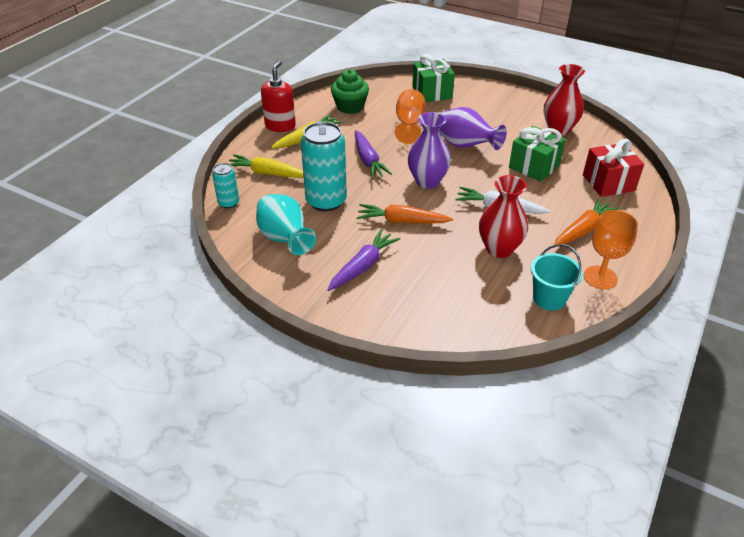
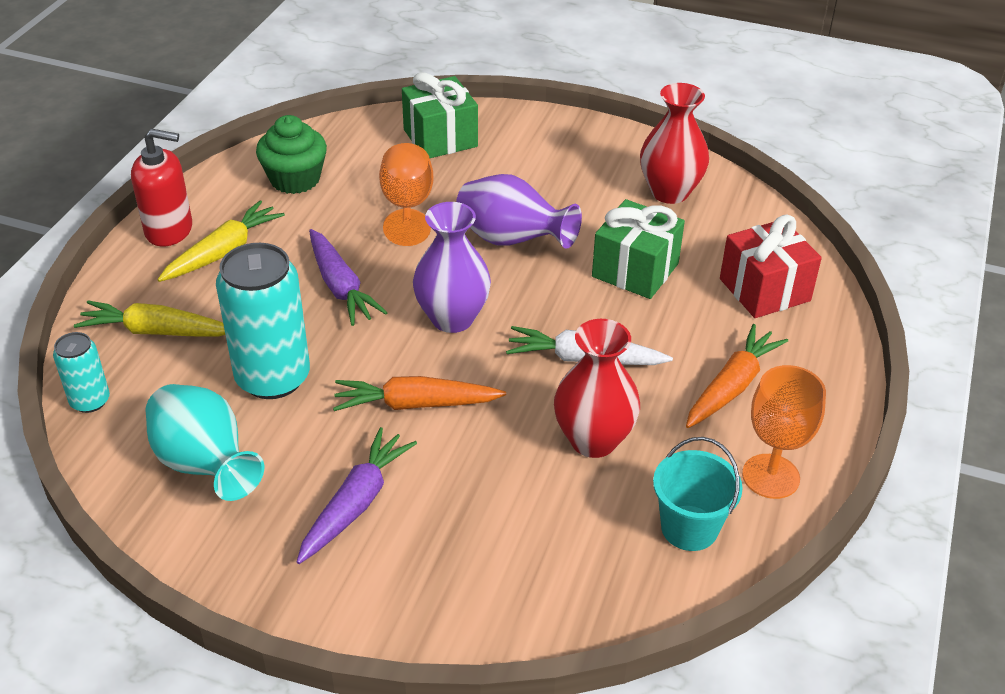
camera: 10 degrees left, 0 degrees up
red soap dispenser [261,61,296,132] -> red soap dispenser turned 90 degrees clockwise [131,129,192,247]

